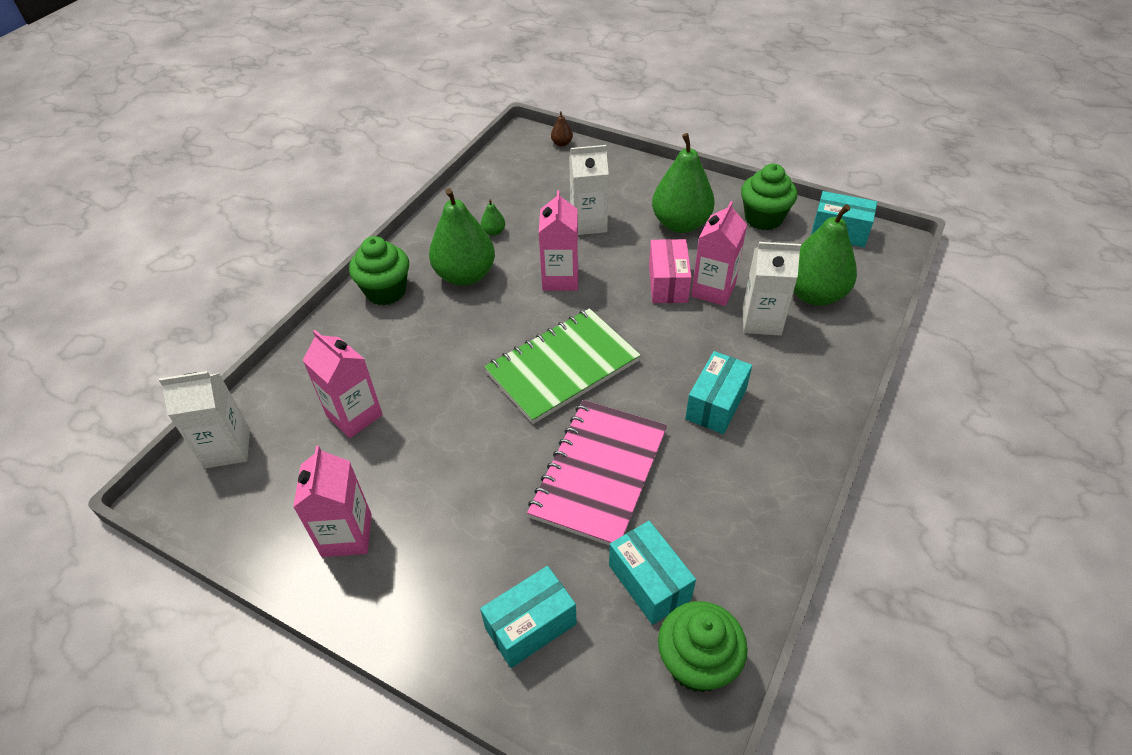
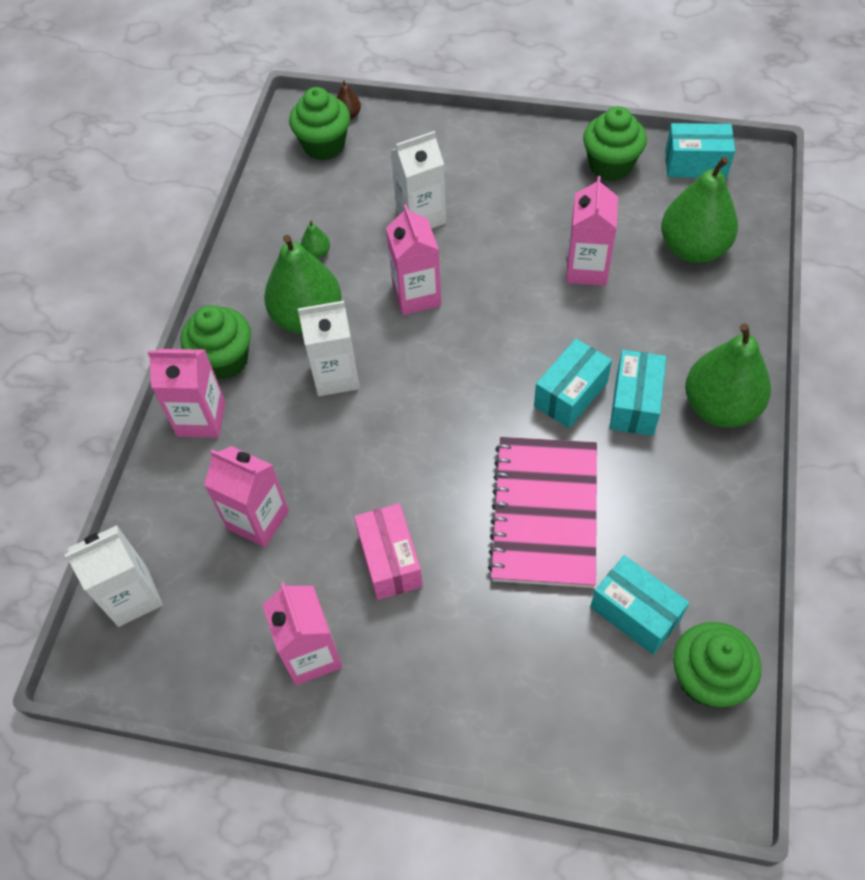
camera: 15 degrees left, 10 degrees up
turquoise box [480,566,577,668] -> turquoise box moved to [534,339,612,428]
green notebook [484,308,641,424] -> none
pink box [649,239,692,303] -> pink box moved to [354,503,423,600]
green pear [652,133,715,233] -> green pear moved to [685,323,771,428]
white carton [743,242,801,336] -> white carton moved to [298,301,360,396]
none -> pink carton [147,349,226,438]
none -> green cupcake [289,87,350,160]

